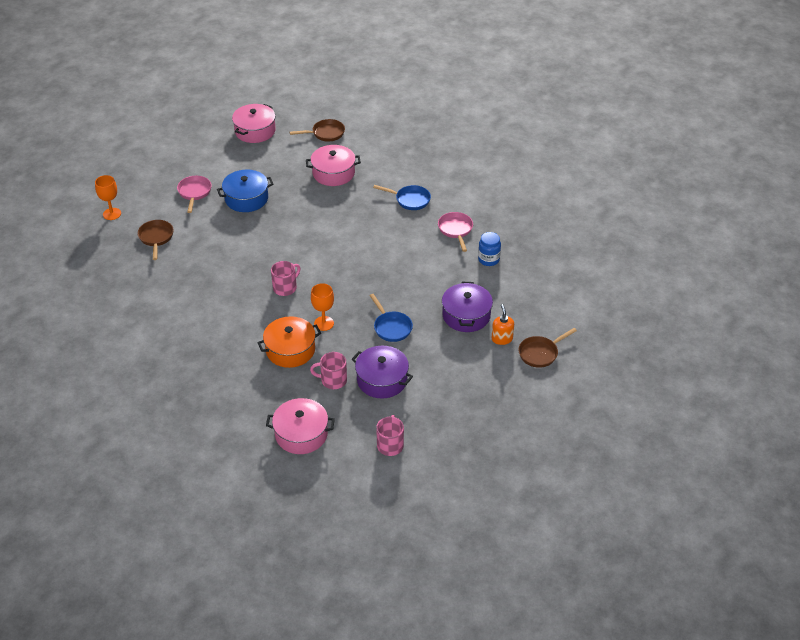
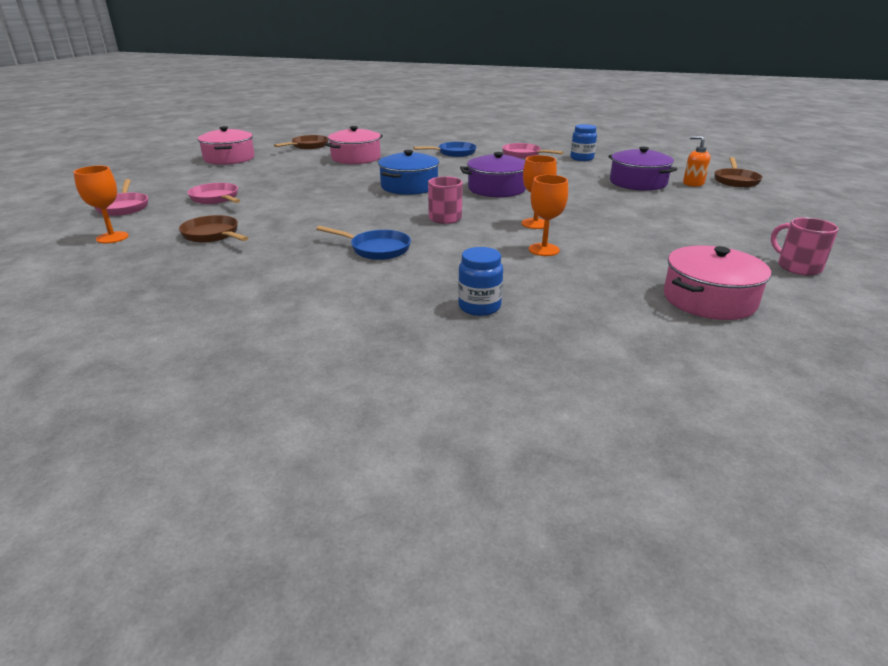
camera: 40 degrees left, 15 degrees down
blue pot [217,170,273,212] -> blue pot moved to [378,150,439,195]
orange pot [257,316,321,368] -> orange goblet [529,175,568,256]
pink mug [310,352,347,389] -> none
purple pot [351,346,413,398] -> purple pot moved to [460,152,526,197]
blue pan [369,294,413,342] -> blue pan moved to [316,226,411,260]
none -> pink pan [94,179,148,216]
none -> blue jar [458,247,503,316]

